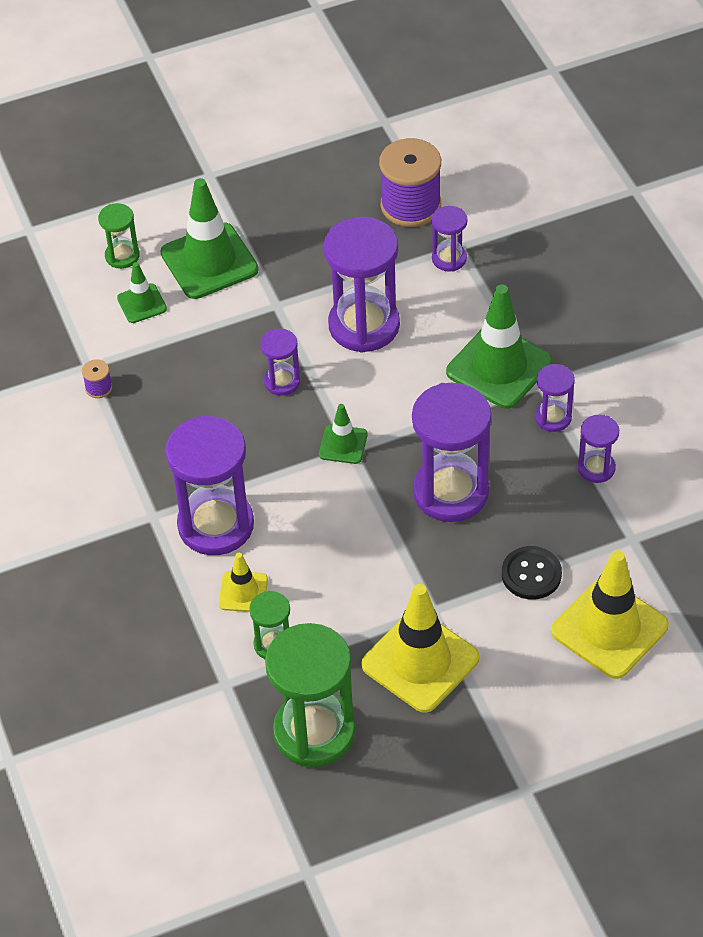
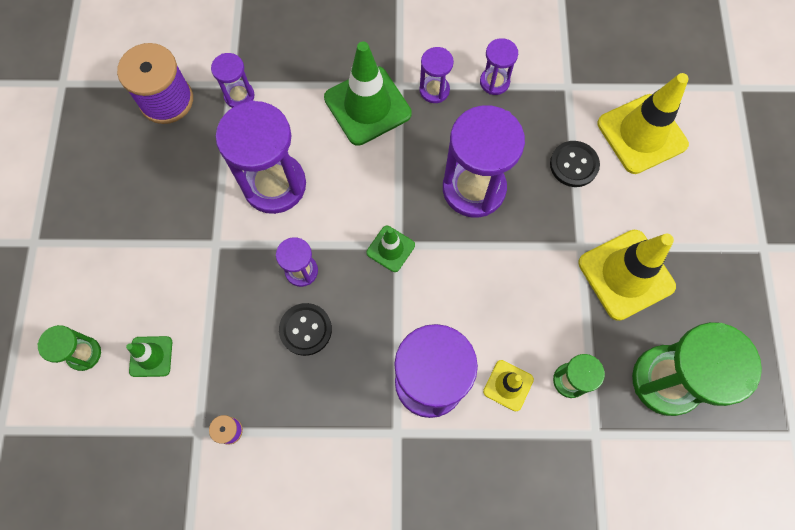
camera: 70 degrees left, 20 degrees up
green traffic cone [161,178,259,299] -> none
none -> black button [279,303,332,356]

